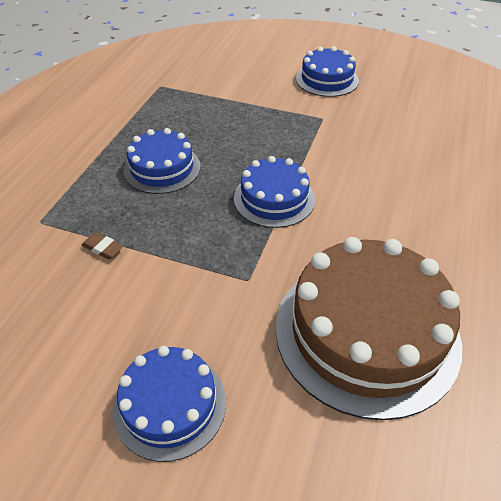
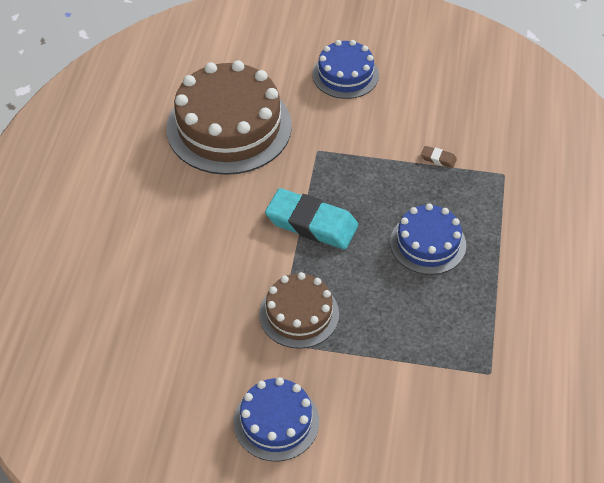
camera: 170 degrees right, 5 degrees up
blue cake [234,156,315,228] -> turquoise eraser [265,188,358,249]
none -> brown cake [259,272,339,349]

